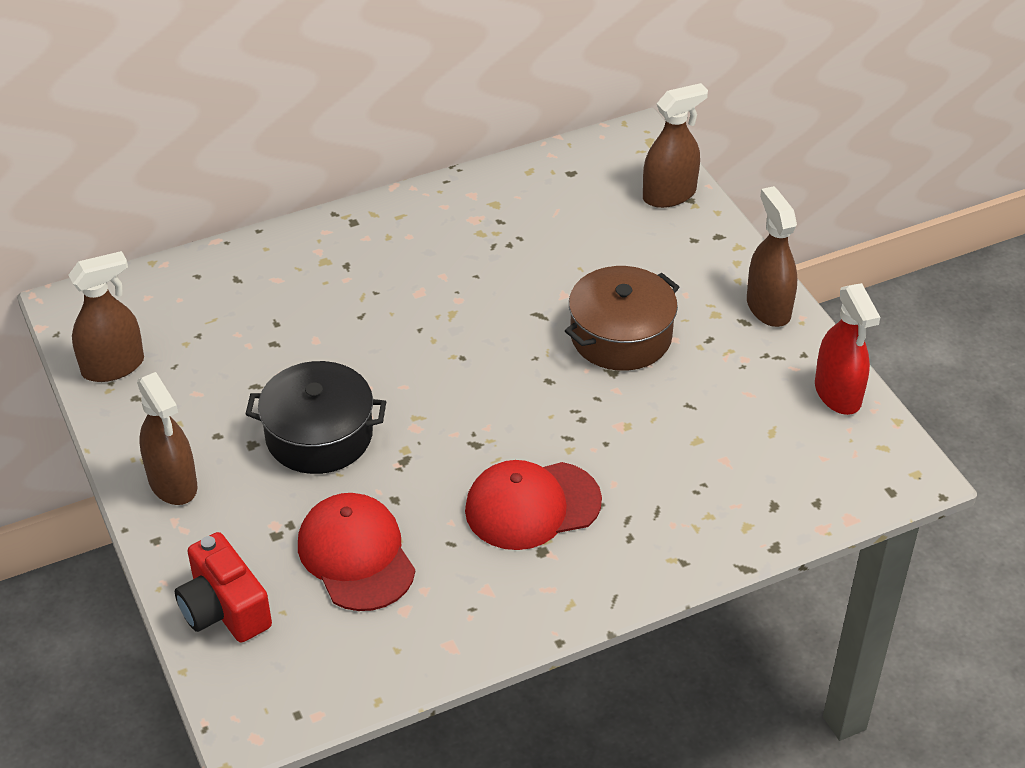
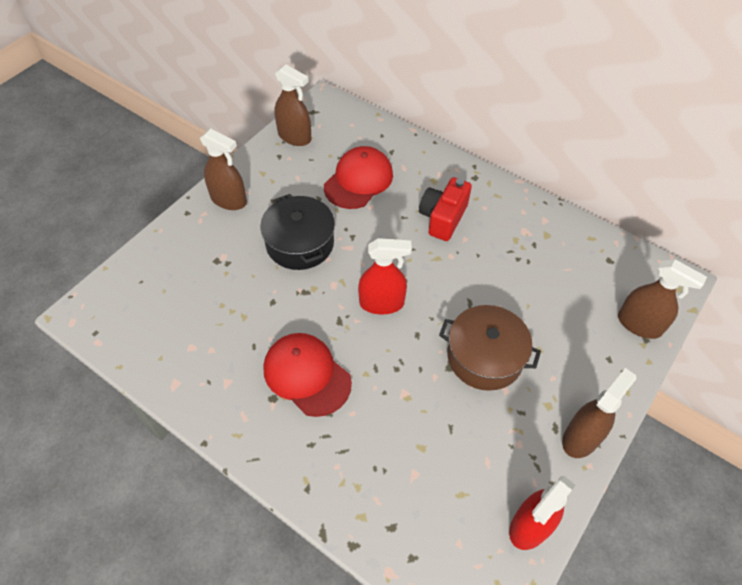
camera: 60 degrees right, 10 degrees up
brown spray bottle [137,372,198,505] -> brown spray bottle turned 90 degrees counterclockwise [200,129,247,210]
red camera [175,532,272,643] -> red camera moved to [419,177,472,241]
red cap [298,493,415,611] -> red cap moved to [324,146,393,209]
none -> red spray bottle [358,238,412,315]

